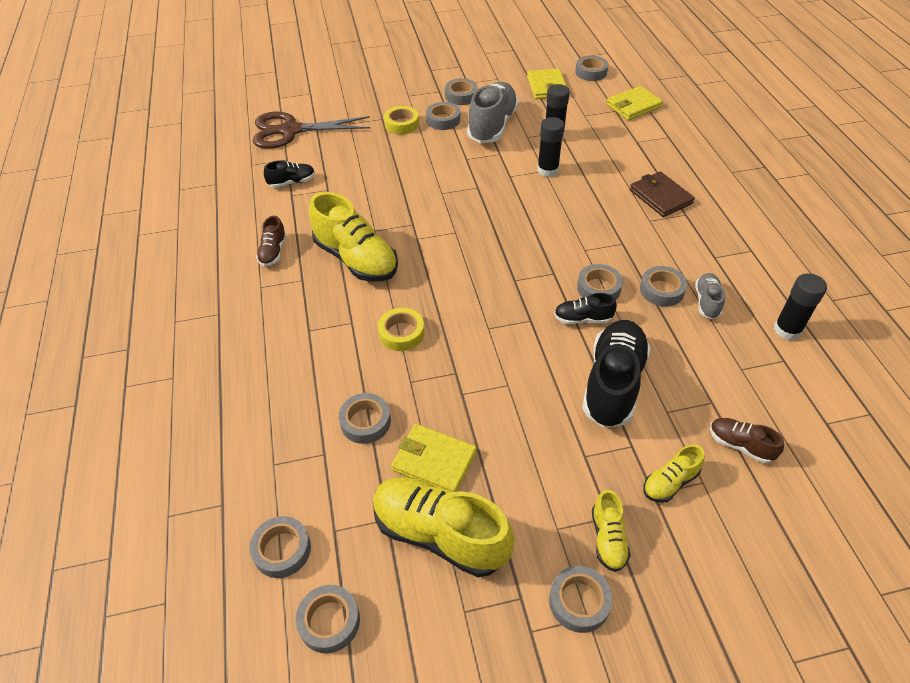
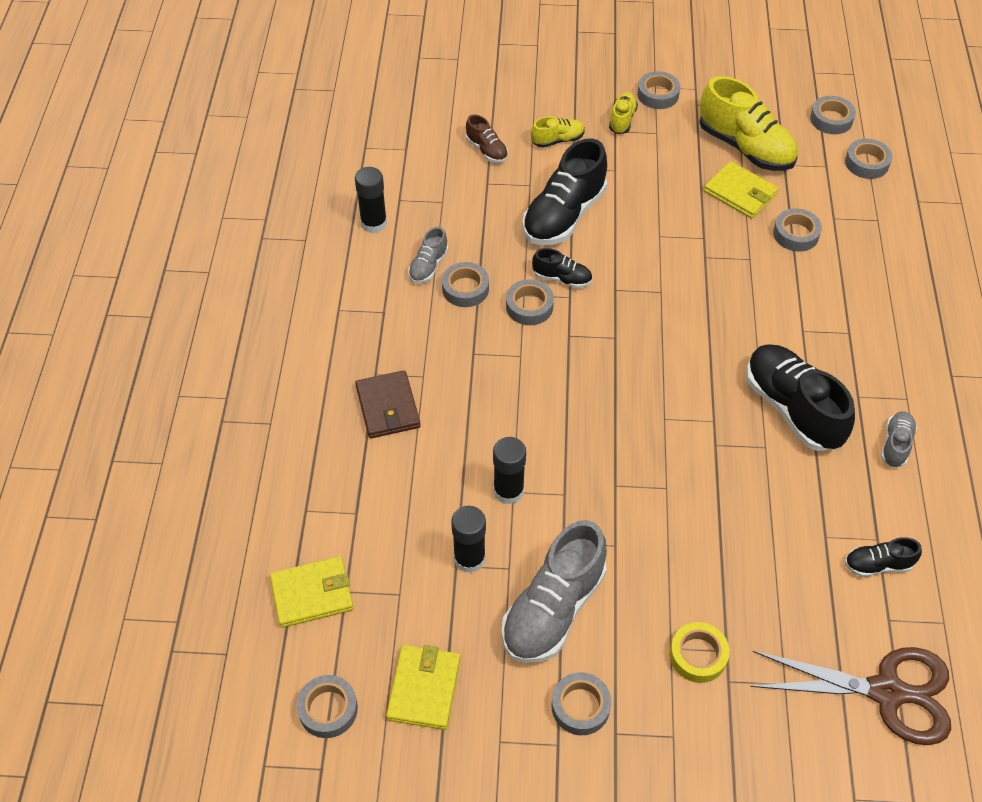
camera: 165 degrees left, 5 degrees up
brown shoe [256,216,287,267] -> grey shoe [881,411,917,468]
yellow shoe [309,192,398,282] -> black shoe [746,344,855,451]
yellow tape [378,308,425,351] -> none
grey tape [426,102,460,130] -> none

